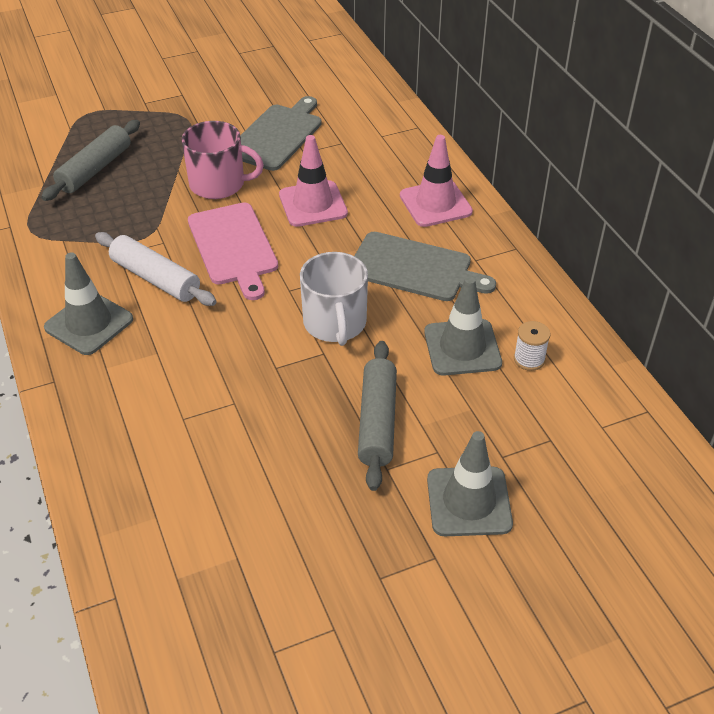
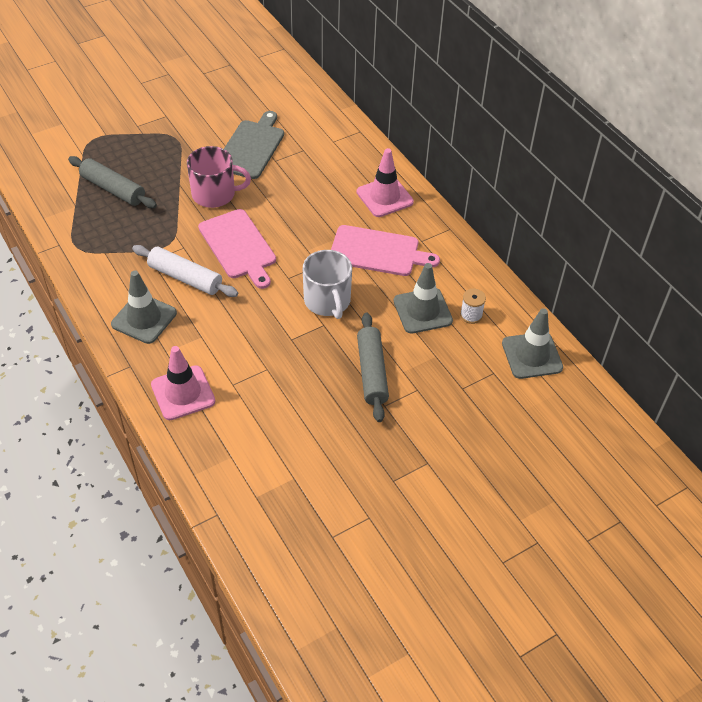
camera: 10 degrees left, 5 degrees up
grey rolling pin [41,120,140,201] -> grey rolling pin turned 75 degrees counterclockwise [68,156,157,208]
pink traffic cone [279,135,348,227] -> pink traffic cone moved to [151,346,215,420]
grey cutting board [354,232,496,301] -> pink cutting board [331,225,440,276]
grey traffic cone [427,431,513,536] -> grey traffic cone moved to [502,308,563,379]

